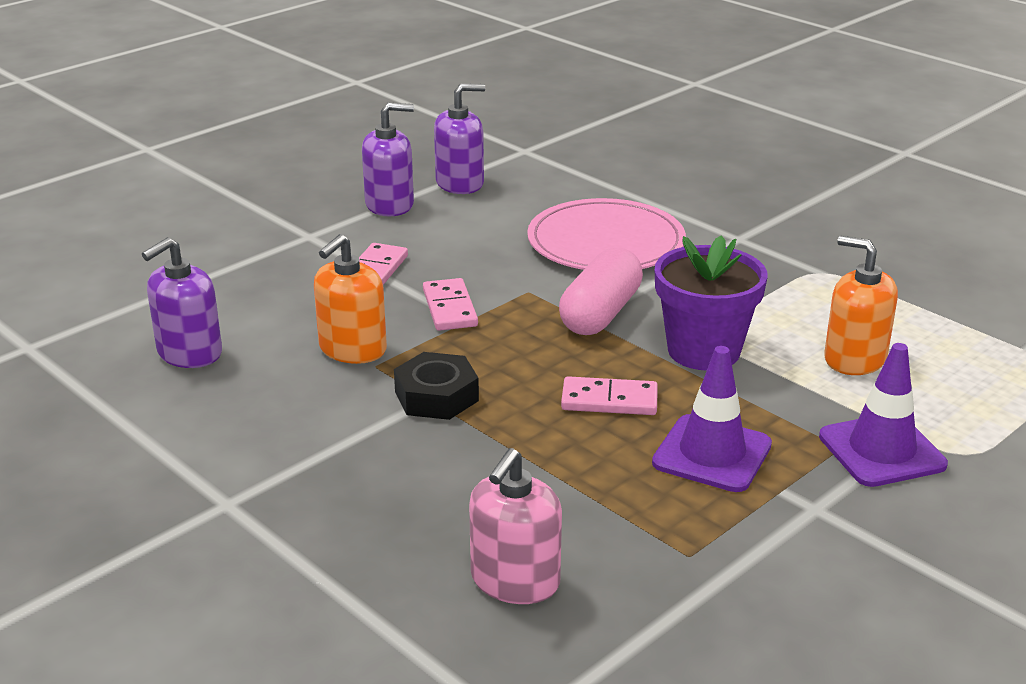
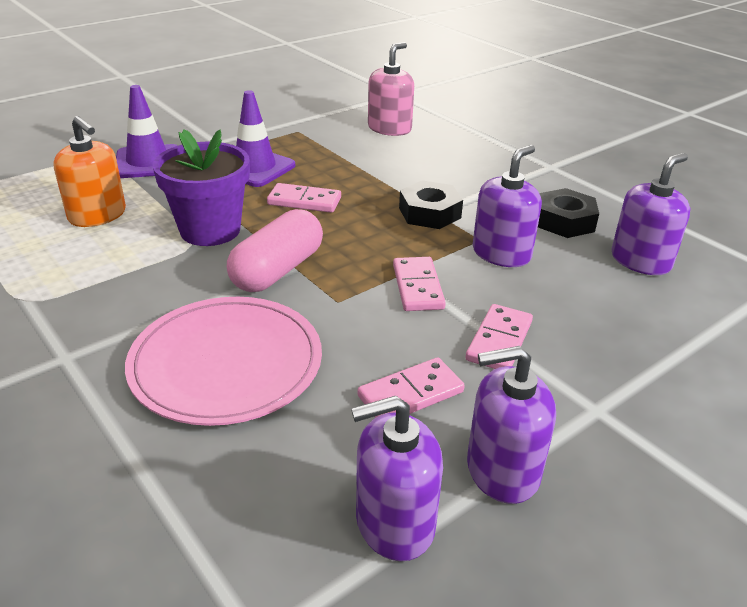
camera: 175 degrees left, 5 degrees up
orange soap dispenser [314,234,387,364] -> purple soap dispenser [473,145,542,267]
none -> pink domino [358,357,465,418]
none -> black nut [538,188,599,238]

